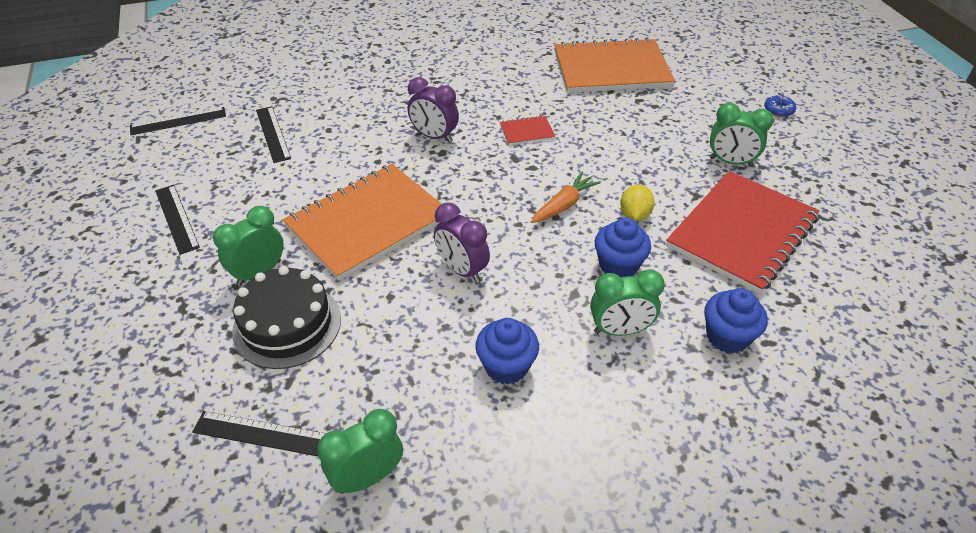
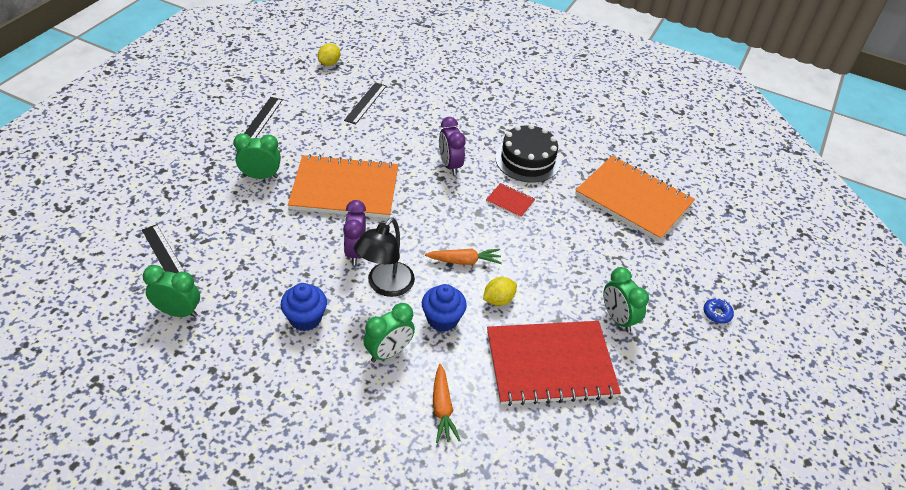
camera: 40 degrees right, 0 degrees up
black ruler [130,107,226,135] -> yellow lemon [318,43,340,66]
black cake [232,266,341,369] -> black cake moved to [495,124,560,183]
green clock [590,269,665,336] -> green clock turned 75 degrees counterclockwise [363,303,415,362]
blue cupcake [704,288,768,354] -> orange carrot [433,364,461,443]
none -> black lamp [354,217,415,297]

